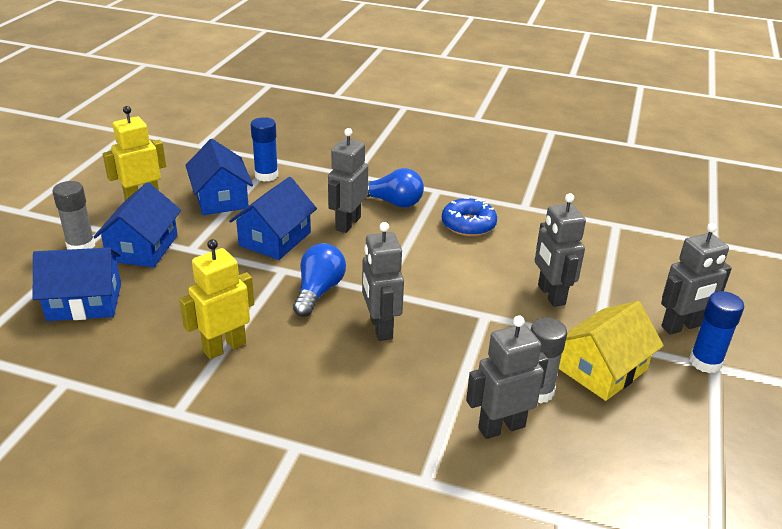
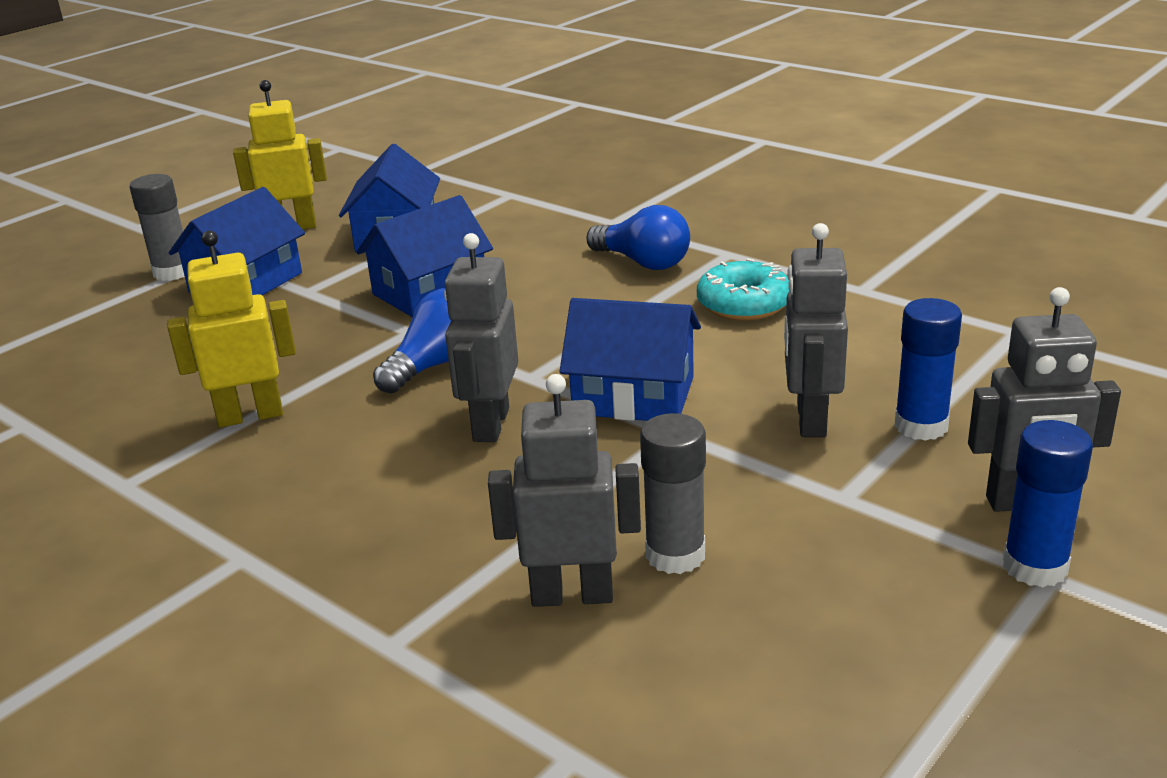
camera: 25 degrees right, 5 degrees down
blue house [33,247,121,321] -> blue house moved to [559,298,701,421]
blue glue stick [251,117,278,182] -> blue glue stick moved to [894,298,962,441]
grey robot [328,128,368,233] -> none
blue donut [442,197,497,236] -> turquoise donut [697,258,789,321]
yellow house [559,301,664,401] -> none

